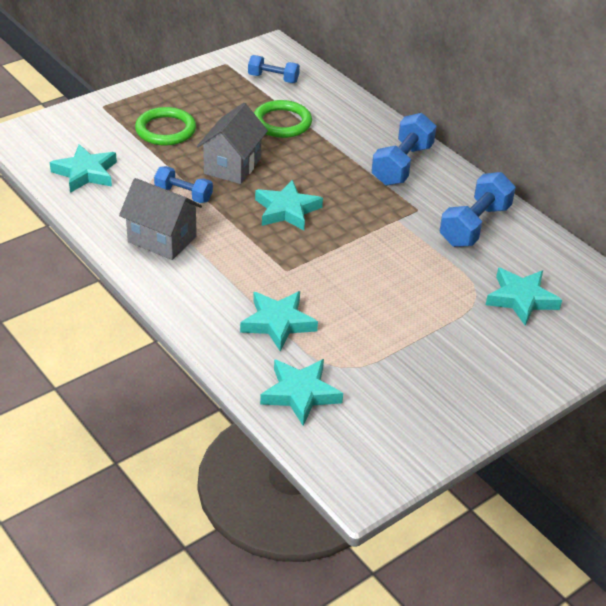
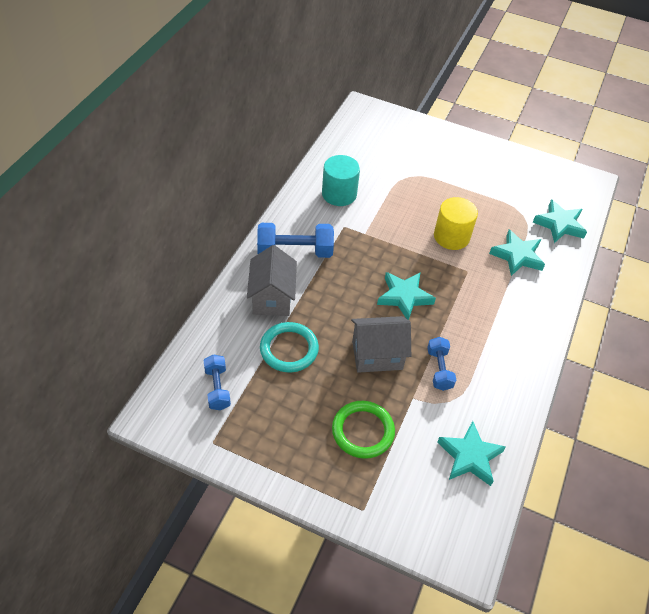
camera: 120 degrees left, 10 degrees up
grey house [119,178,202,260] -> grey house moved to [247,245,297,316]
green ring [254,100,312,138] -> turquoise ring [260,322,319,372]
blue dumbbell [440,172,516,247] -> turquoise cylinder [322,155,360,206]
turquoise star [486,268,562,325] -> none
none -> yellow cylinder [434,197,478,250]

